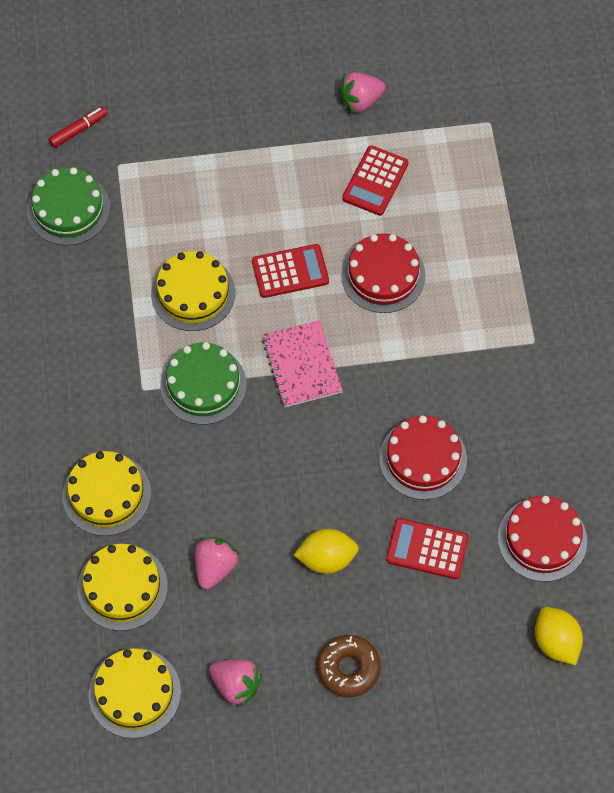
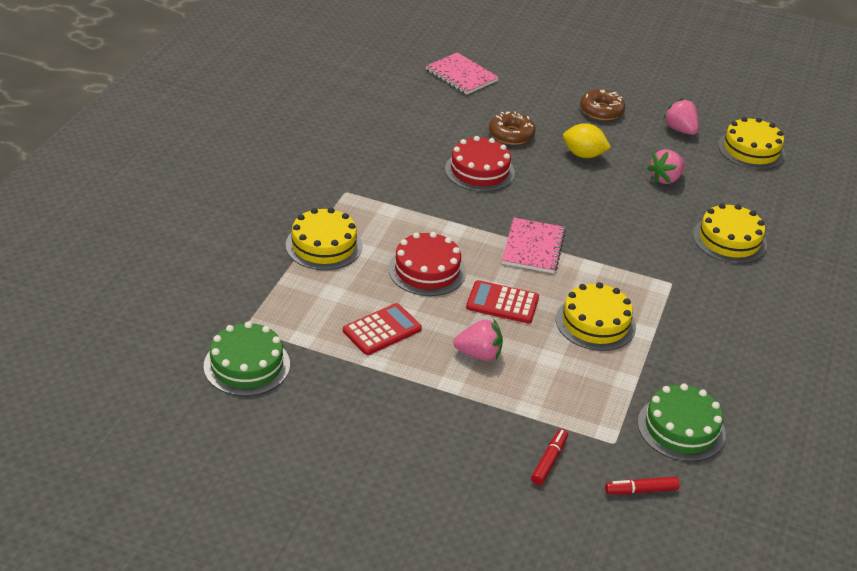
camera: 155 degrees left, 25 degrees down
yellow cake [77,544,168,631] -> yellow cake moved to [286,208,362,270]
green cake [160,342,247,425] -> green cake moved to [204,321,290,396]
pink strawberry [339,72,386,114] -> pink strawberry moved to [454,319,503,361]
red calculator [386,518,468,579] -> brown donut [489,112,536,145]
red cake [498,496,587,582] -> none
yellow lemon [535,607,583,665] -> pink notebook [426,52,499,94]
none -> red marker [531,429,568,485]

